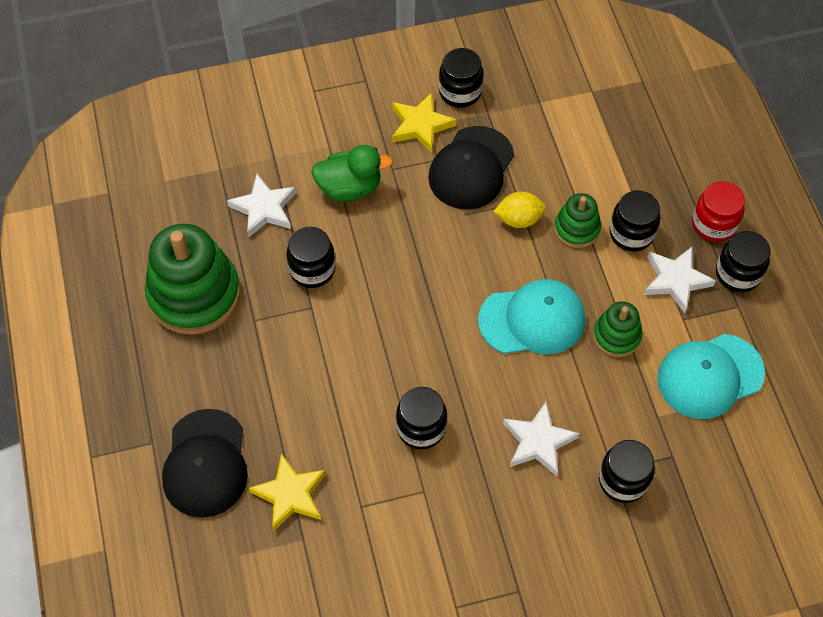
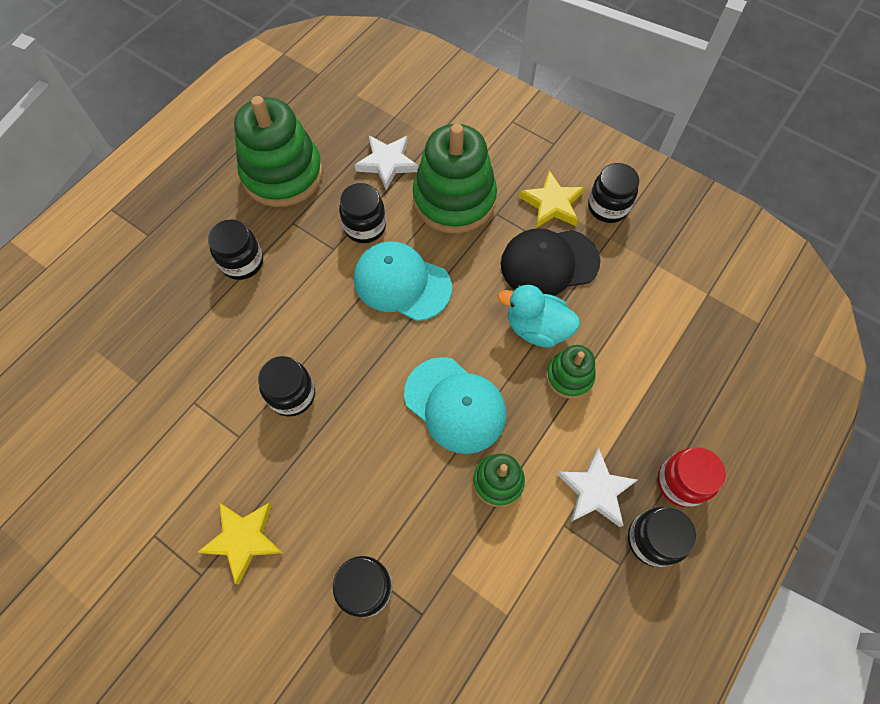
camera: 50 degrees right, 5 degrees up
black cap [162,409,248,518] -> none
yellow star [249,453,326,531] -> yellow star moved to [198,503,282,585]
green duck [311,145,393,201] -> green stacking toy [413,124,497,234]
yellow lemon [493,192,546,228] -> turquoise duck [498,285,580,348]
white star [503,402,580,476] -> none
black jar [610,190,660,251] -> black jar moved to [208,219,263,280]
turquoise cap [657,334,765,419] -> turquoise cap moved to [354,241,452,321]

